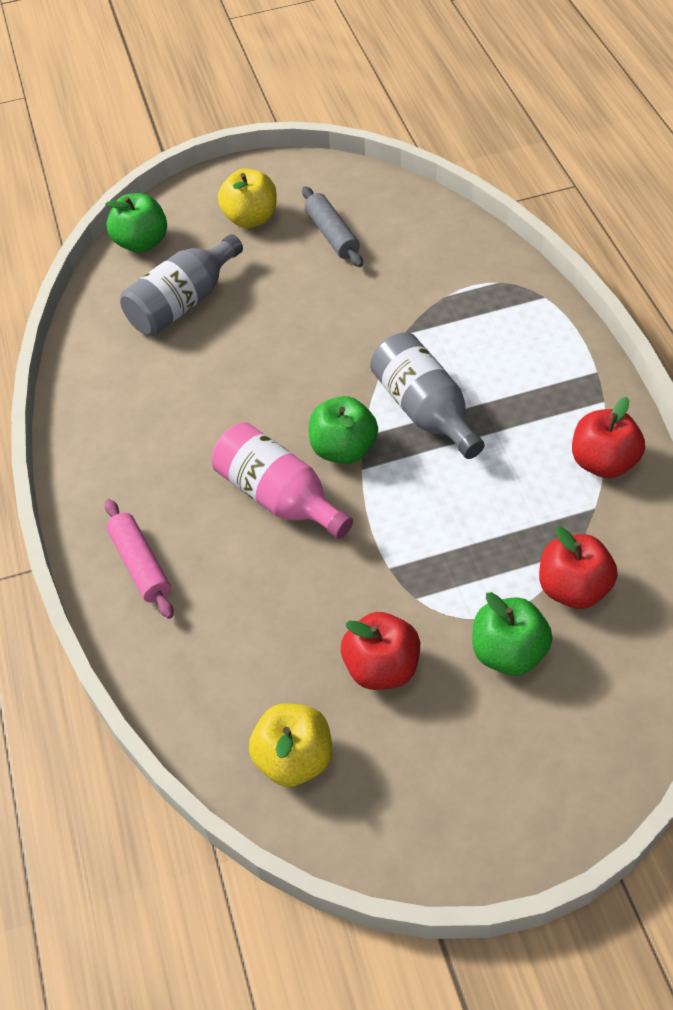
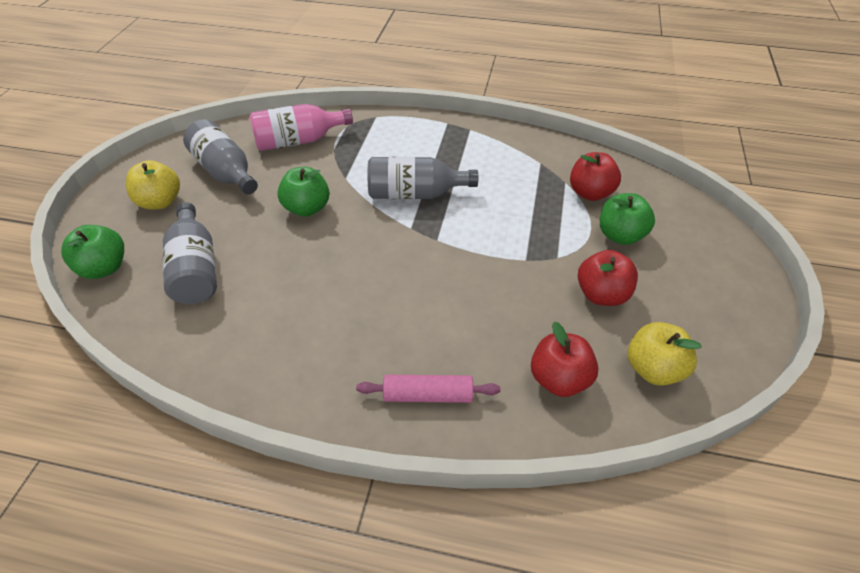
camera: 65 degrees left, 5 degrees down
pink bottle [212,422,353,539] -> pink bottle moved to [250,104,353,151]
grey rolling pin [302,186,363,267] -> grey bottle [183,120,258,194]
green apple [309,396,378,464] -> green apple moved to [277,167,329,217]
red apple [572,397,645,478] -> red apple moved to [531,322,599,397]

